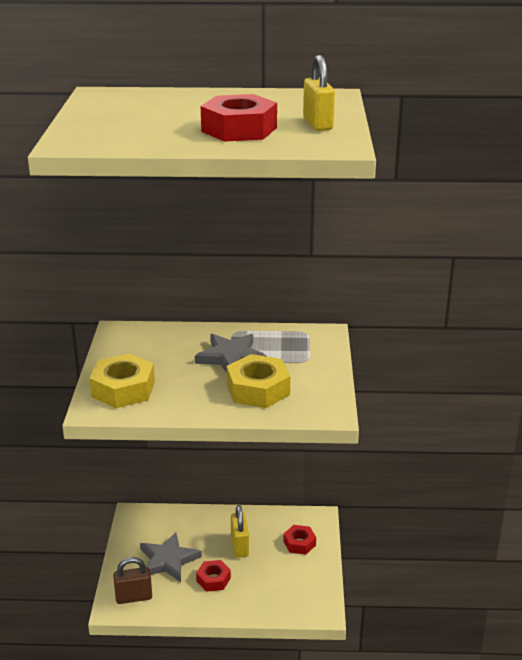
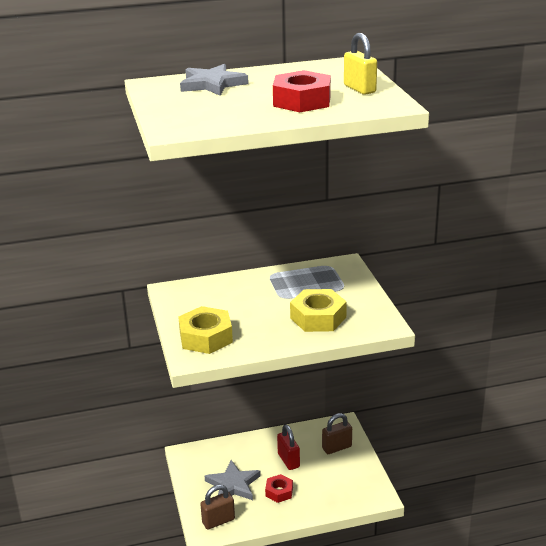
camera: 15 degrees left, 0 degrees up
grey star [195,334,266,373] -> grey star moved to [180,64,249,96]
yellow padlock [231,505,249,558] -> red padlock [277,424,300,470]
red nut [284,525,316,554] -> brown padlock [322,413,352,454]

